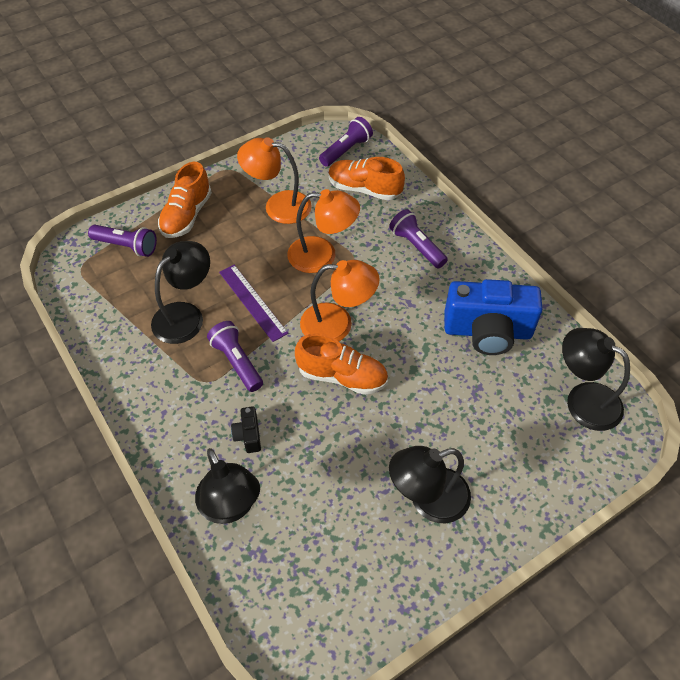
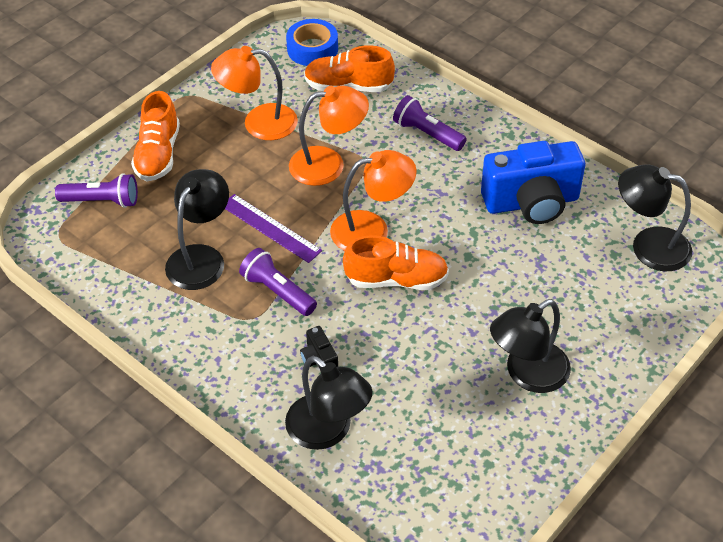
camera: 15 degrees left, 5 degrees down
purple flashlight [319,117,373,167] -> blue tape [286,19,338,66]

